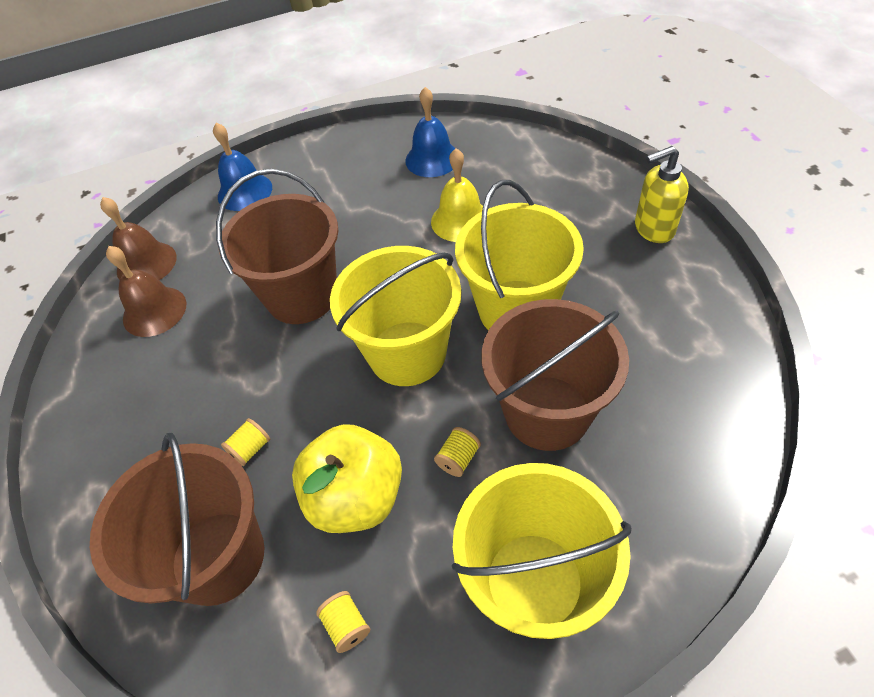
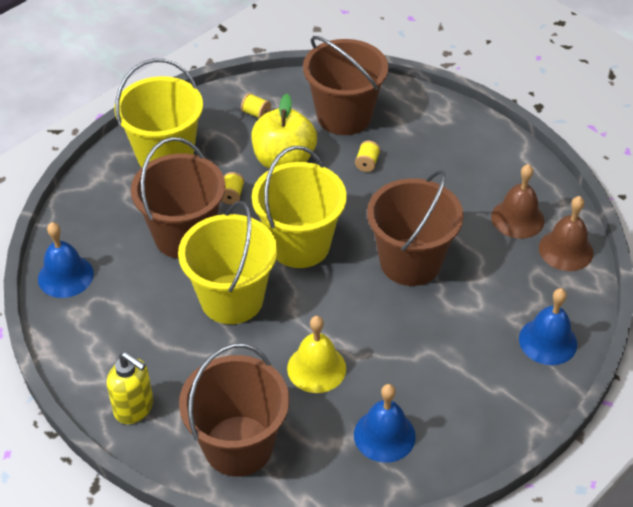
camera: 150 degrees right, 5 degrees down
yellow soap dispenser [635,146,689,243] -> yellow soap dispenser turned 75 degrees clockwise [107,352,153,424]
none -> blue bell [38,222,94,298]
none -> brown bucket [179,343,289,477]

